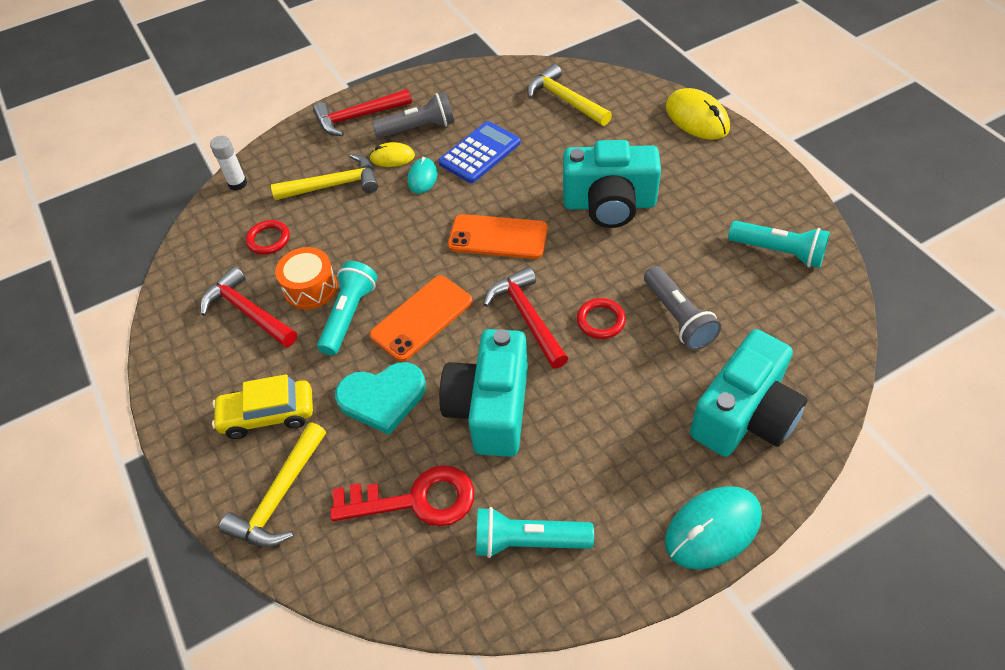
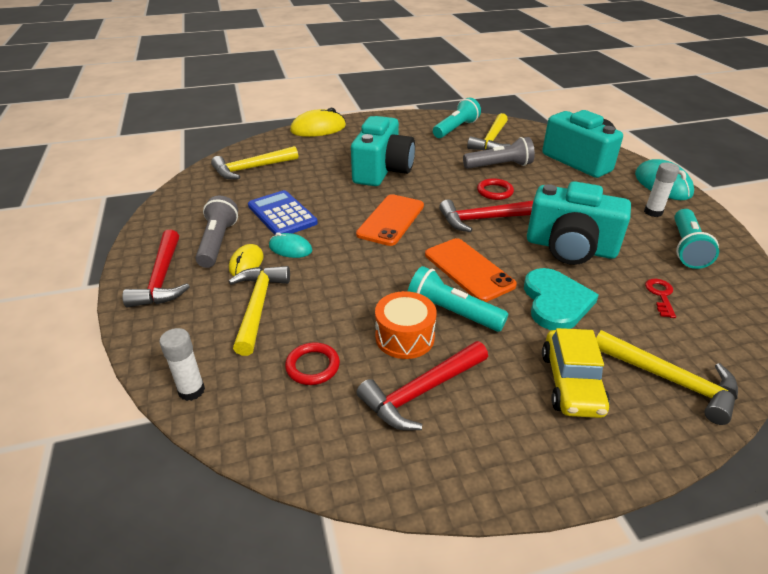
camera: 80 degrees left, 15 degrees down
red key [330,465,474,526] -> red key [645,279,676,318], size x0.49
none -> yellow hammer [467,113,511,150]
none -> white glue stick [644,162,679,217]

